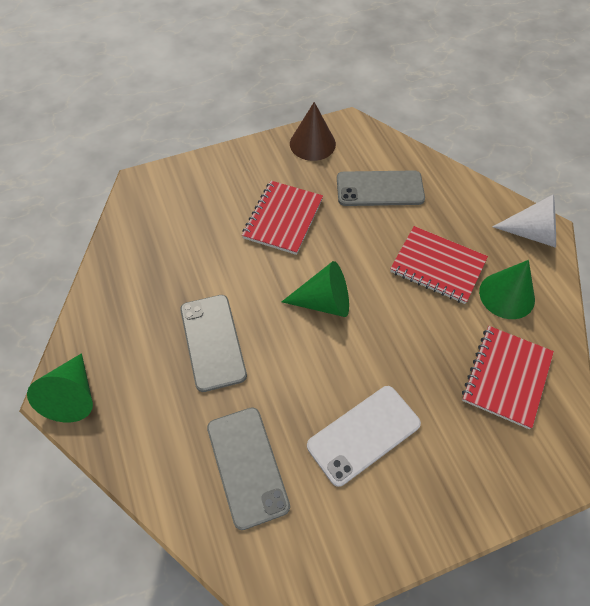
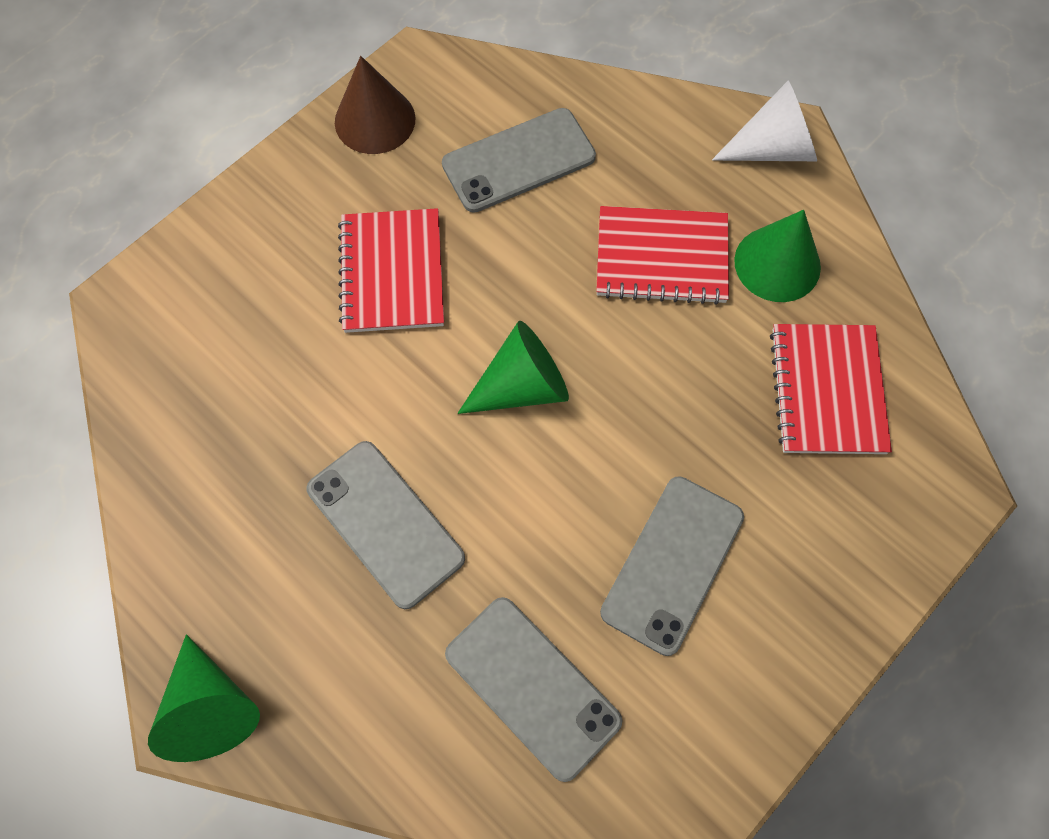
camera: 25 degrees left, 10 degrees up
white phone [307,386,421,487] -> grey phone [600,477,744,656]

